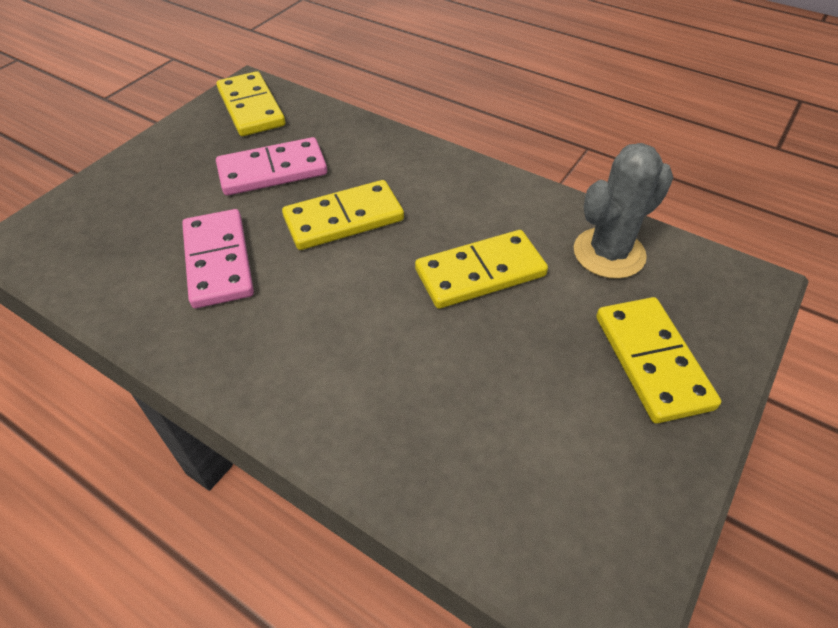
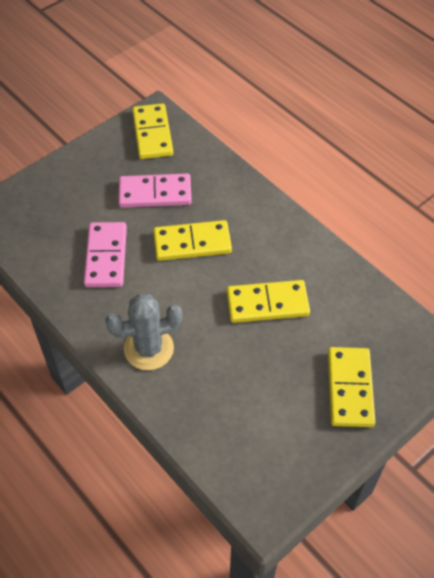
camera: 15 degrees right, 5 degrees up
grey cactus [574,143,674,279] -> grey cactus moved to [105,293,183,370]

